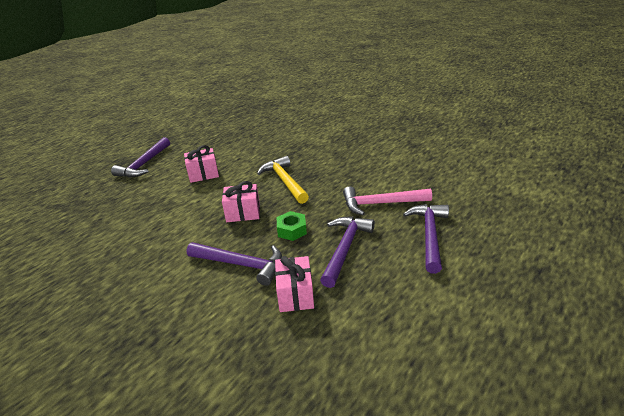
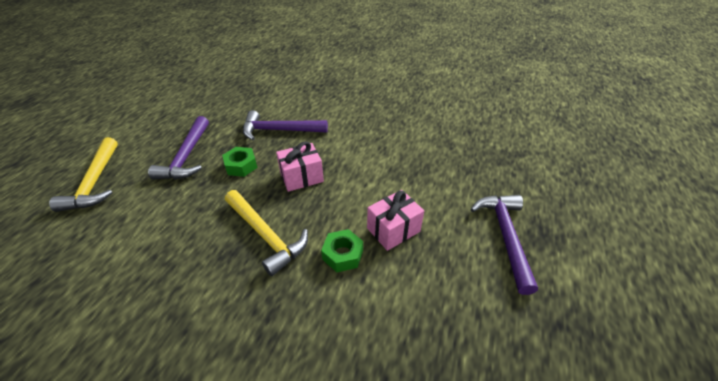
camera: 160 degrees right, 10 degrees up
pink gift [275,256,314,312] -> none
pink hammer [343,186,432,215] -> none
purple hammer [403,204,449,274] -> yellow hammer [49,137,118,212]
none -> green nut [321,229,363,272]

